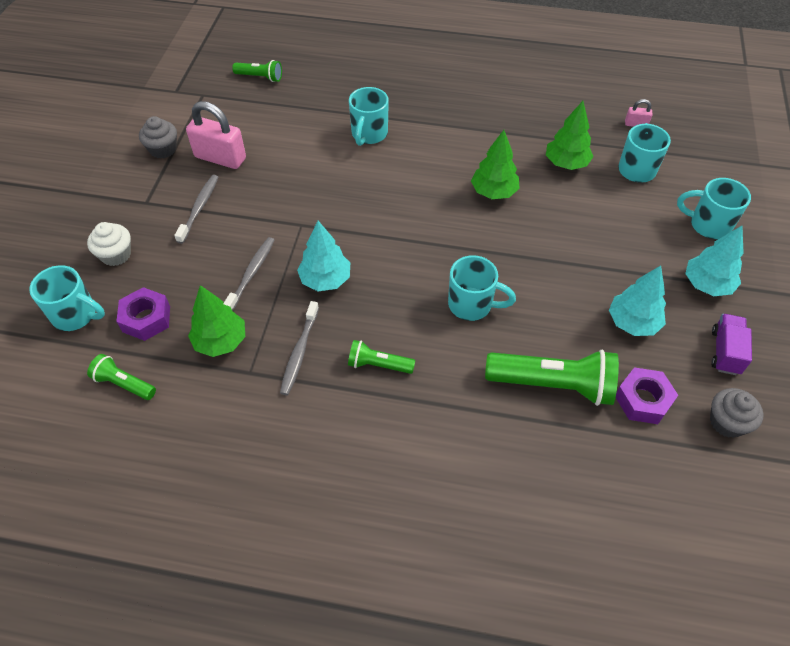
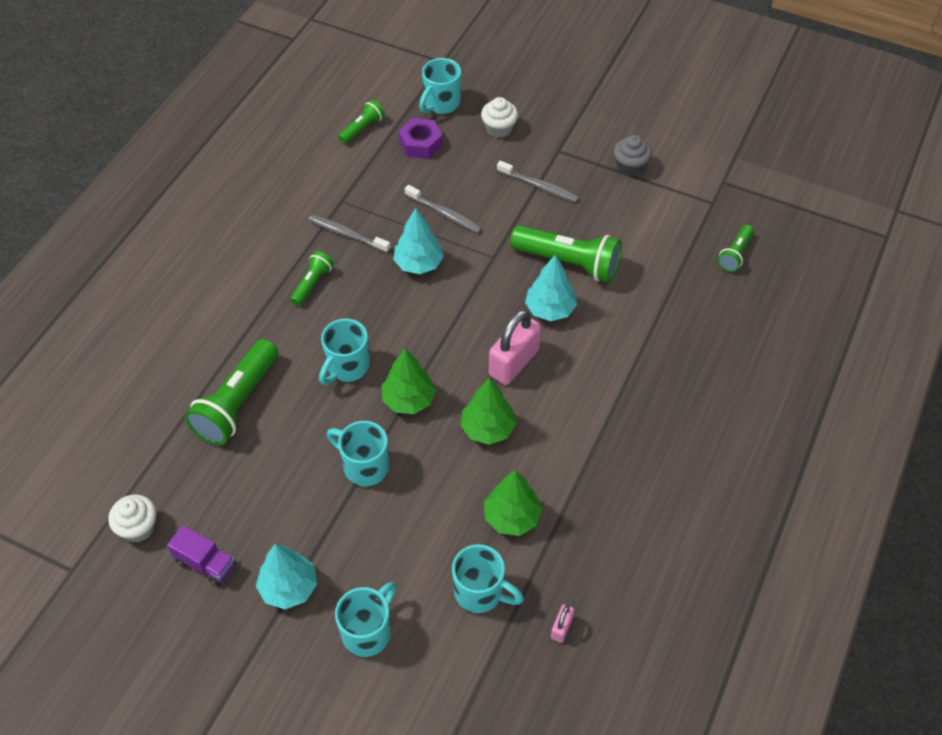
camera: 105 degrees right, 0 degrees up
pink padlock [186,101,246,169] -> pink padlock moved to [489,309,541,385]
green tree [188,285,245,357] -> green tree moved to [382,348,436,414]
turquoise mug [349,87,389,146] -> turquoise mug moved to [327,421,389,486]
turquoise tree [609,265,666,336] -> turquoise tree moved to [525,255,577,321]
purple nut [616,367,678,424] -> none
grey cupcake [710,388,763,438] -> white cupcake [108,494,156,542]
none -> green flashlight [510,225,622,282]

